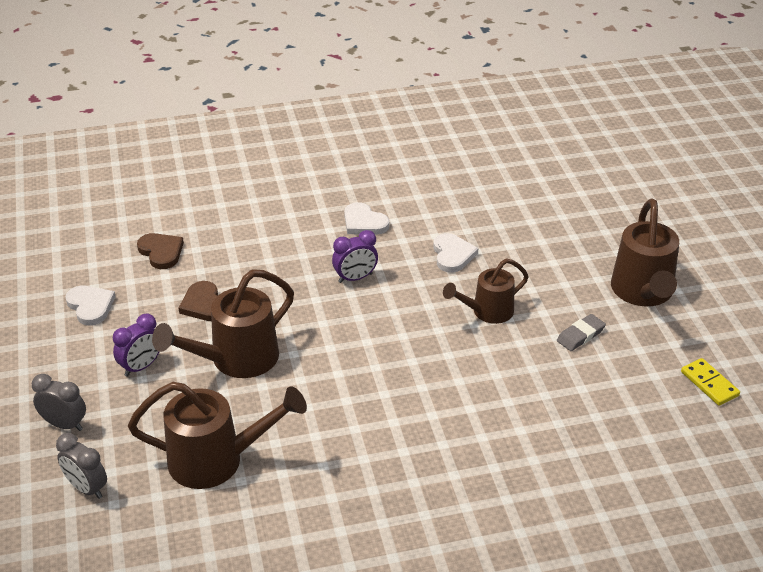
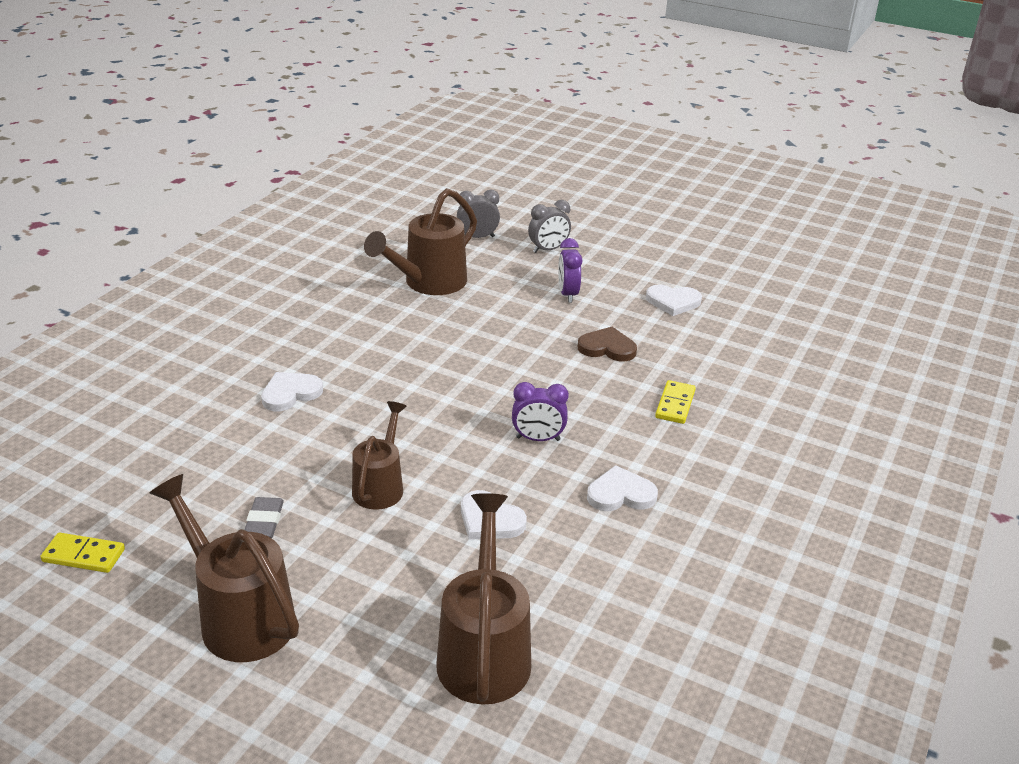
camera: 130 degrees right, 5 degrees down
brown heart [137,233,184,269] -> none
brown watering can [152,269,294,378] -> brown watering can moved to [436,493,531,705]
purple clock [332,230,378,283] -> purple clock turned 105 degrees counterclockwise [512,382,569,441]
none -> white heart [261,372,323,411]
none -> yellow domino [655,380,695,424]

